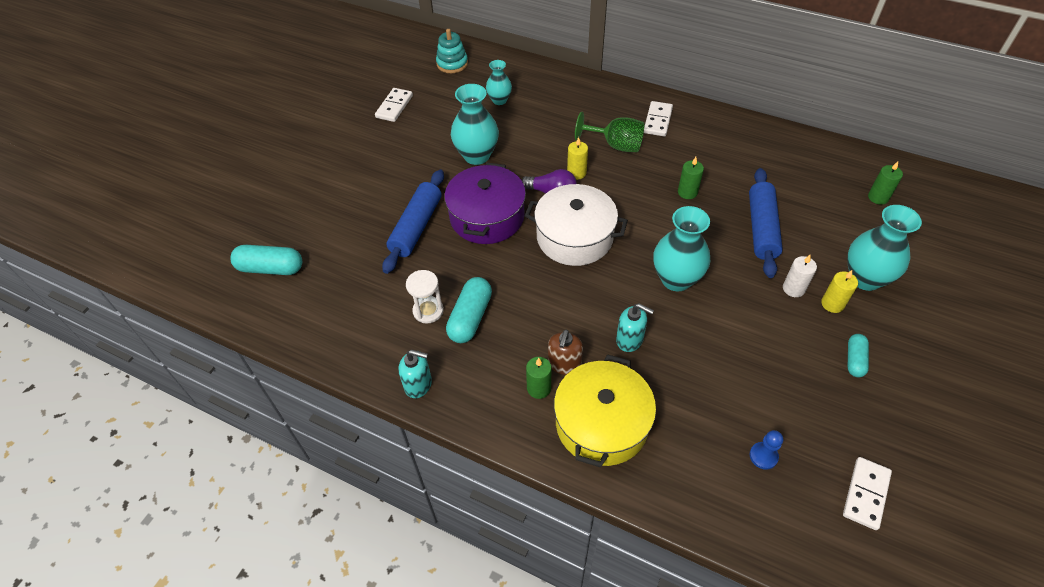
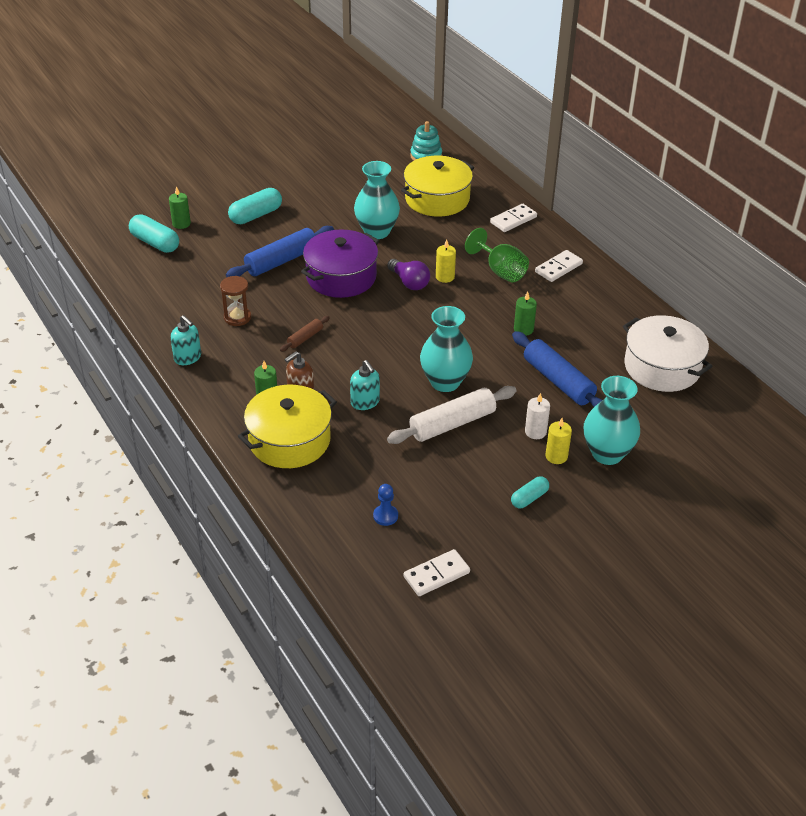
camera: 30 degrees right, 10 degrees down
white domino [375,88,413,122] -> white domino moved to [490,204,537,232]
white hourglass [406,270,444,323] -> brown hourglass [220,276,251,326]
turquoise capsule [446,277,492,343] -> turquoise capsule moved to [228,188,282,224]
turquoise vase [486,60,512,105] -> yellow pot [401,156,474,217]
white pot [525,184,628,266] -> white pot moved to [623,315,713,392]
blue rolling pin [749,168,783,278] -> blue rolling pin turned 75 degrees counterclockwise [512,331,602,407]
green candle [868,162,903,205] -> green candle moved to [169,186,191,229]
none -> brown rolling pin [280,316,330,352]
none -> white rolling pin [387,386,517,444]

